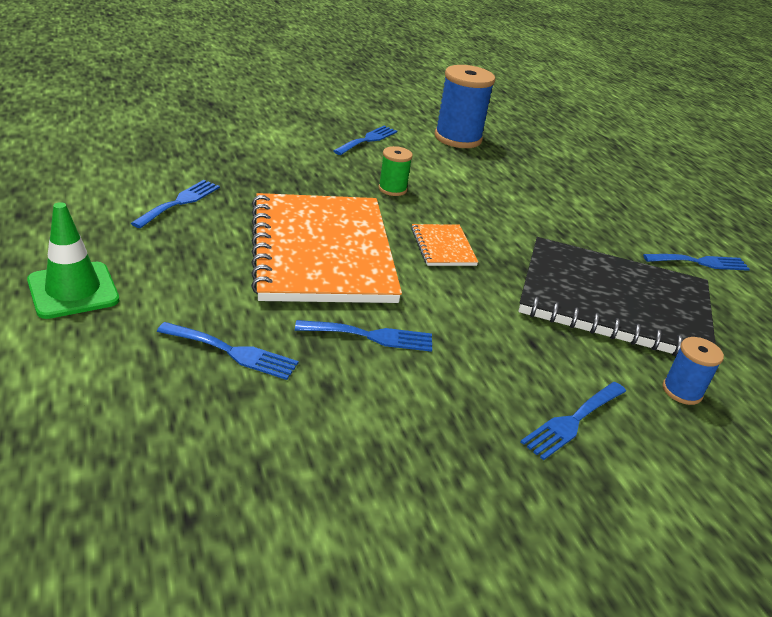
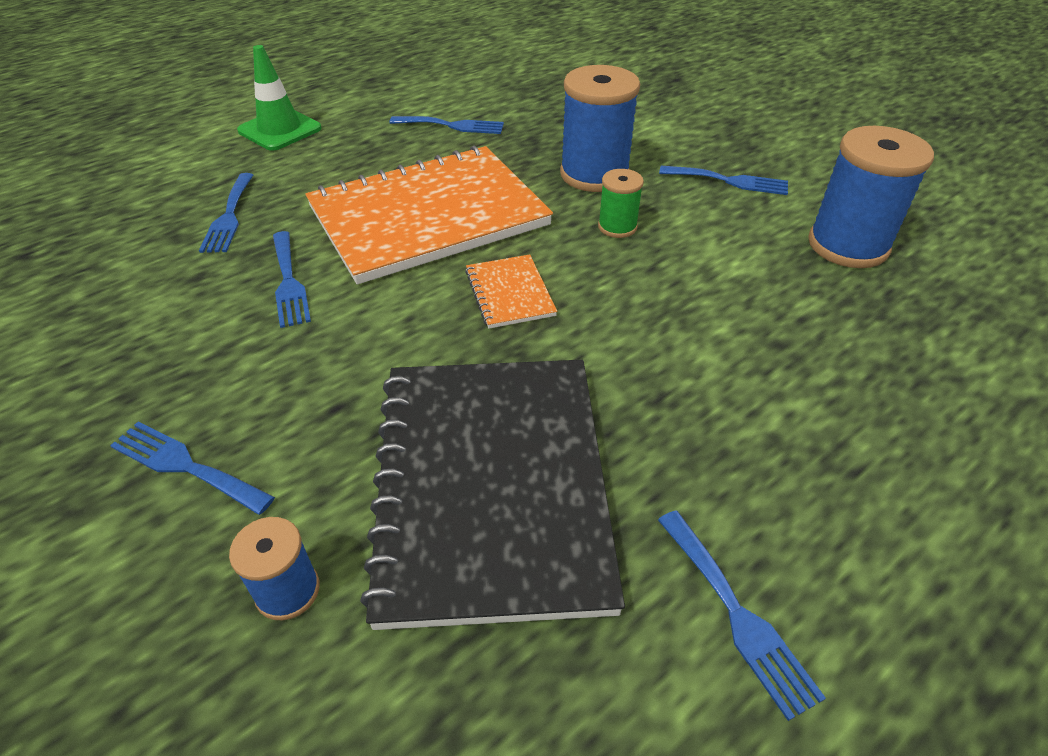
camera: 75 degrees right, 10 degrees up
orange notebook [411,224,478,266] -> orange notebook turned 75 degrees counterclockwise [465,254,557,329]
none -> blue spool [560,65,640,192]

